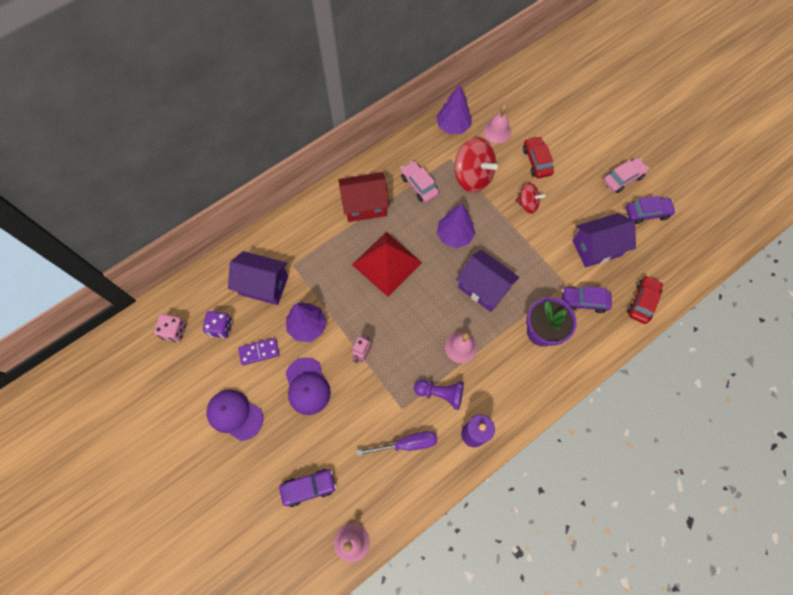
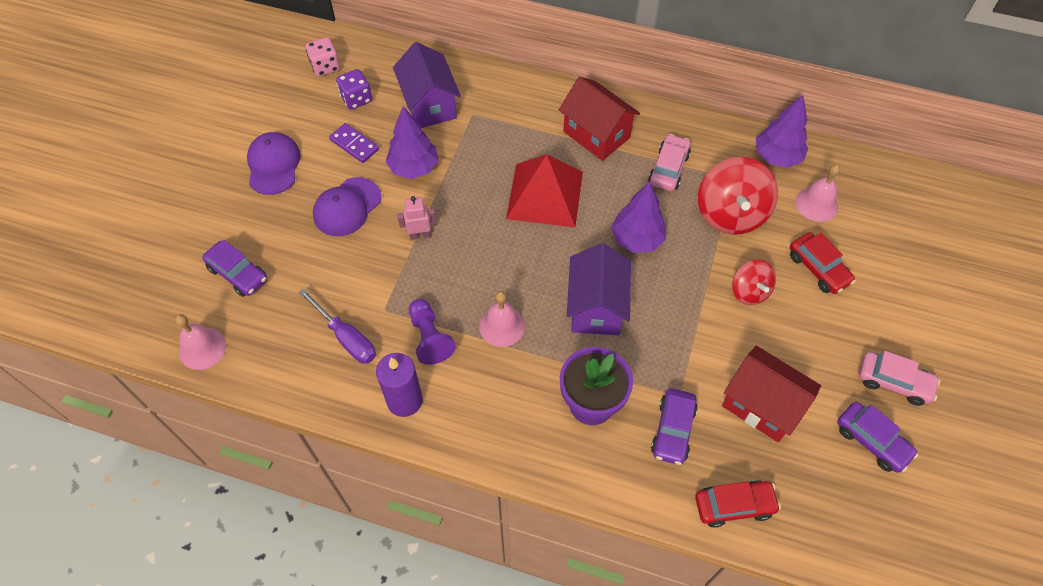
camera: 55 degrees right, 10 degrees down
red car [523,136,554,178] -> red car turned 105 degrees clockwise [790,232,856,294]
purple car [562,286,612,313] -> purple car turned 135 degrees counterclockwise [651,388,698,465]
purple house [572,213,636,268] -> red house [722,346,821,442]

